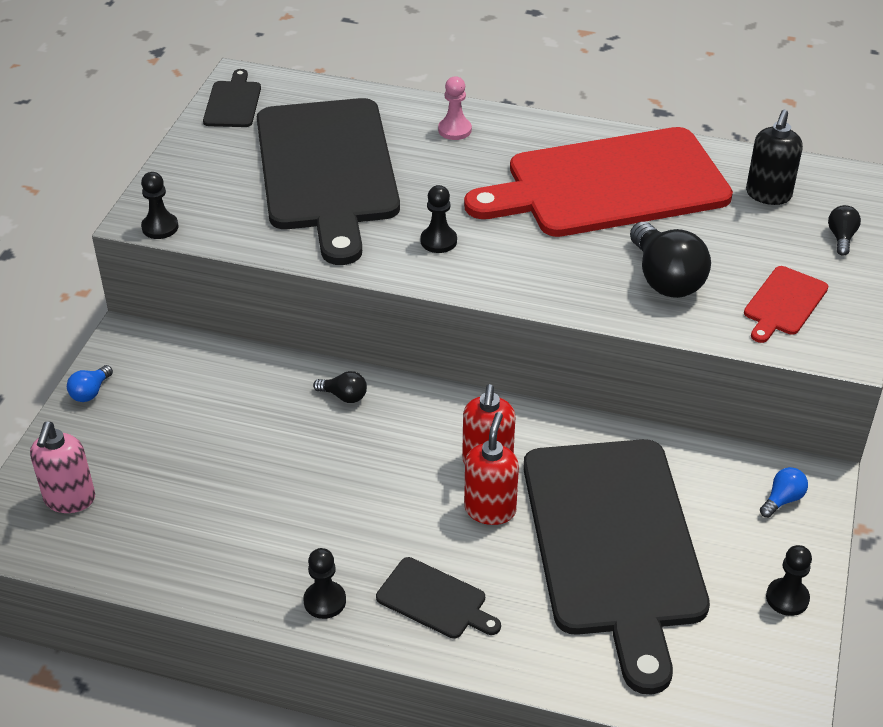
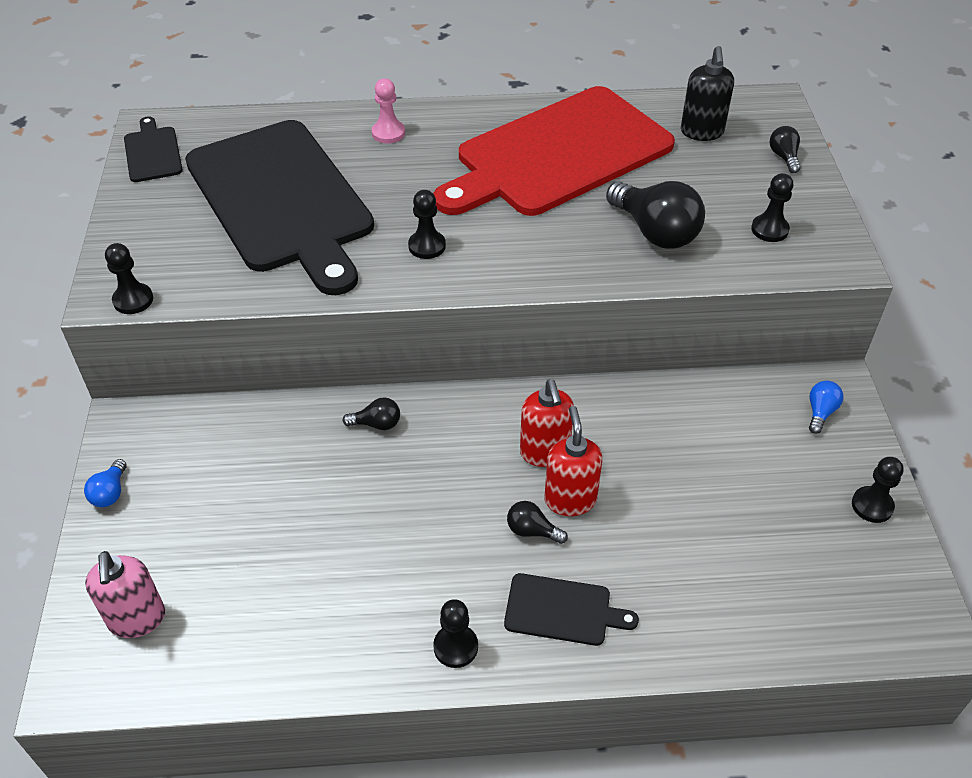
camera: 20 degrees left, 5 degrees up
black cutting board [523,439,710,694] -> none
red cutting board [744,266,828,343] -> black pawn [751,173,793,242]
none -> black light bulb [507,501,568,544]

